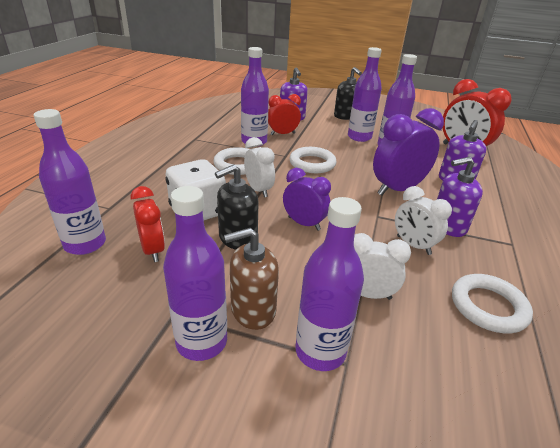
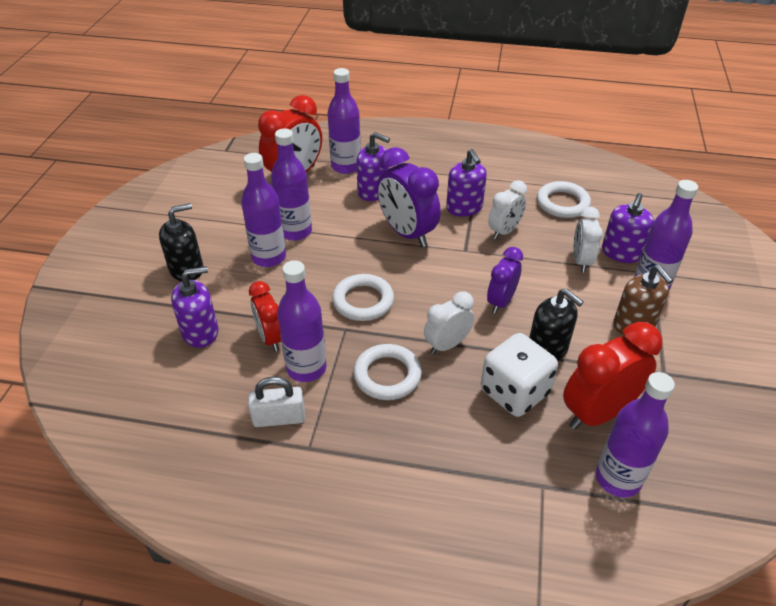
camera: 95 degrees left, 10 degrees up
red clock [131,186,165,262] -> red clock [563,322,662,430], size x1.62
purple bottle [163,186,227,361] -> purple bottle moved to [327,68,361,174]
none -> white padlock [248,377,305,427]
none -> purple soap dispenser [602,193,654,263]

